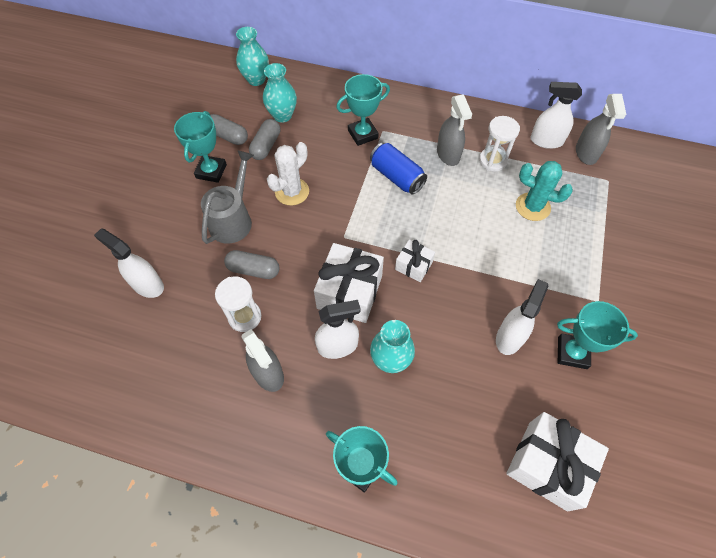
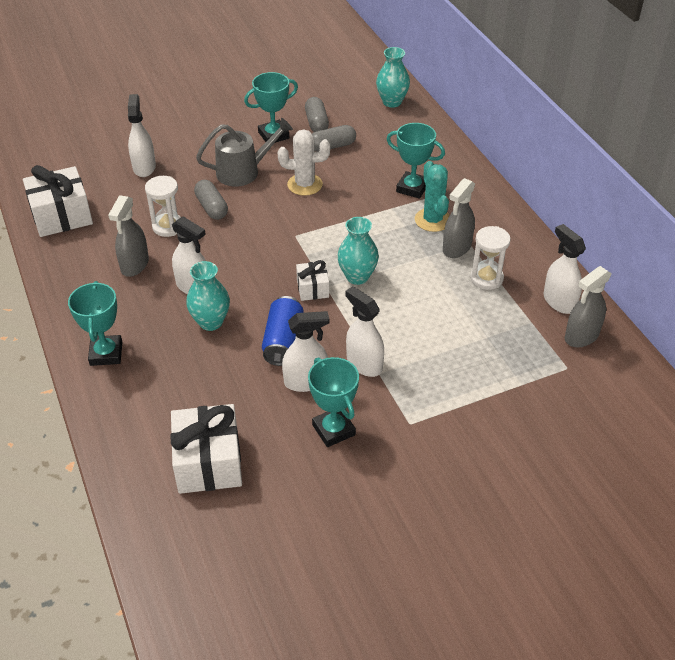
camera: 50 degrees right, 15 degrees down
turquoise vase [263,63,297,122] -> turquoise vase moved to [337,217,379,285]
white gift [314,243,384,323] -> white gift moved to [23,165,93,237]
blue can [370,143,427,195] -> blue can moved to [262,296,304,366]
turquoise cactus [516,161,573,221] -> turquoise cactus moved to [415,161,450,232]
none -> white spray bottle [345,286,384,377]

